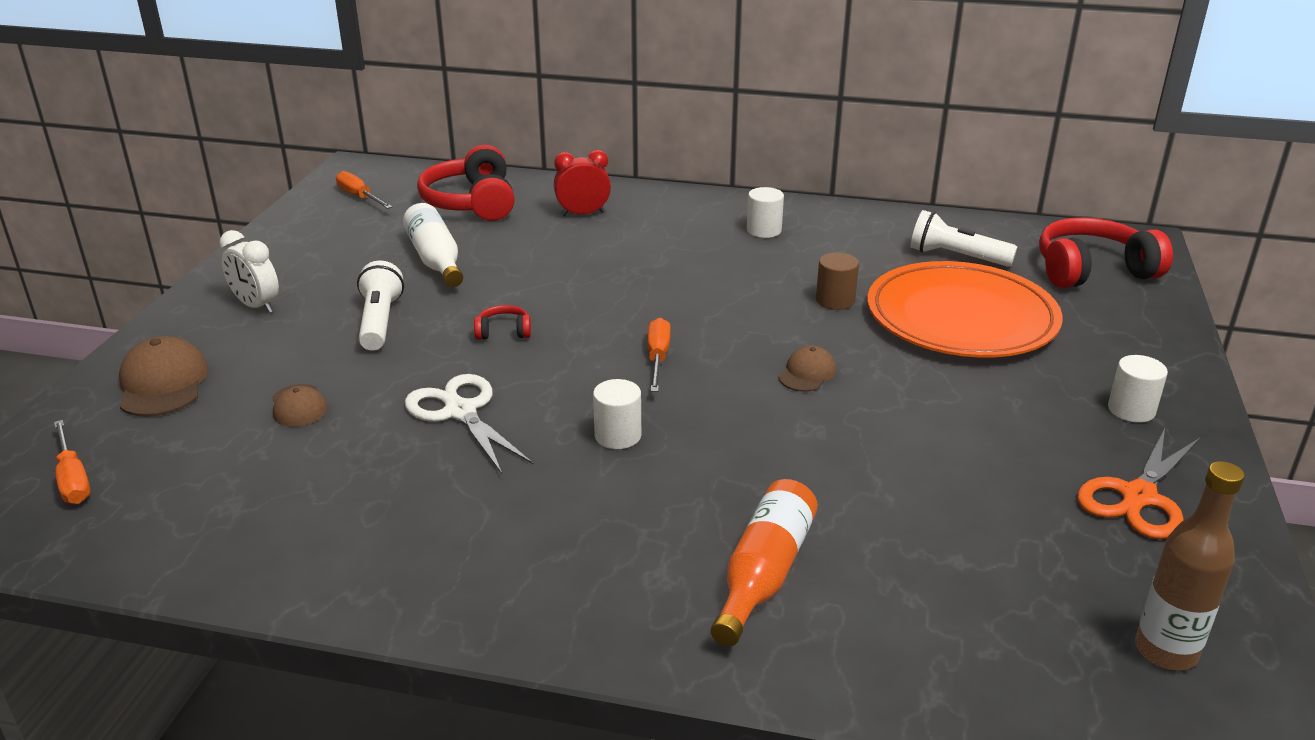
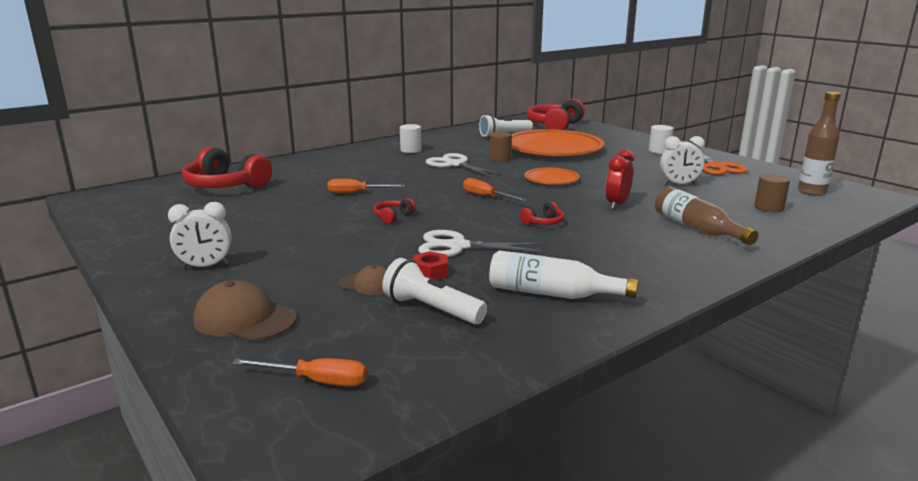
camera: 50 degrees left, 10 degrees down
orange screwdriver [336,171,392,209] -> orange screwdriver moved to [327,179,405,194]
white flashlight [357,261,404,351] -> white flashlight moved to [382,258,487,324]
white bottle [403,203,463,287] -> white bottle moved to [489,250,638,299]
red clock [554,150,611,216] -> red clock moved to [606,149,634,209]
white cylinder [593,379,641,449] -> red headphones [520,201,564,225]
orange bottle [711,479,818,646] -> brown bottle [655,186,758,245]
brown cap [779,345,836,392] -> orange plate [524,167,580,185]
none -> red nut [413,251,448,280]
none -> white scissors [426,153,504,177]
none -> white clock [660,136,705,185]
none -> brown cylinder [754,174,790,212]

